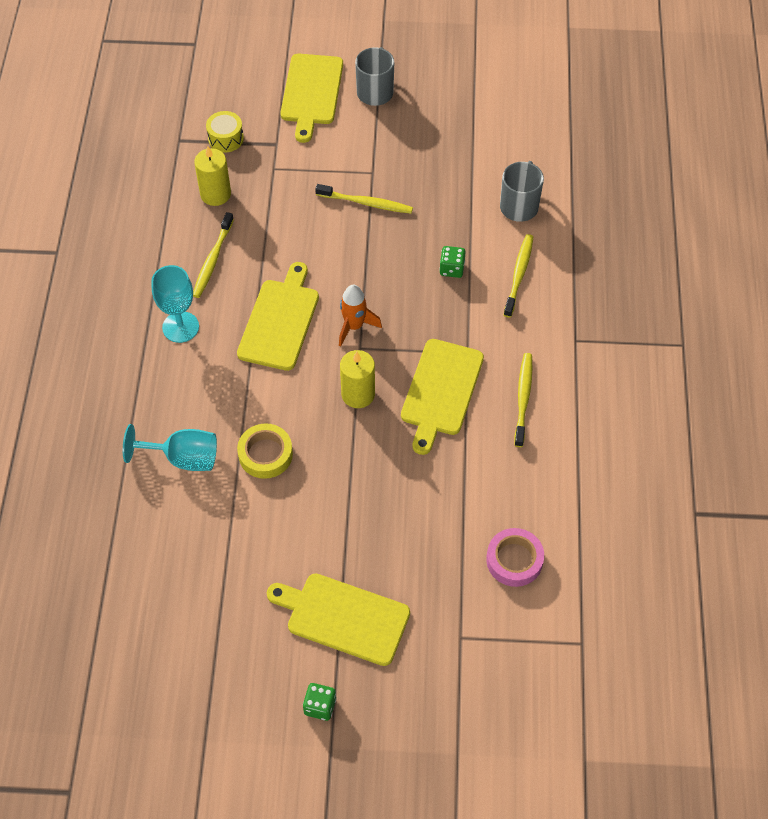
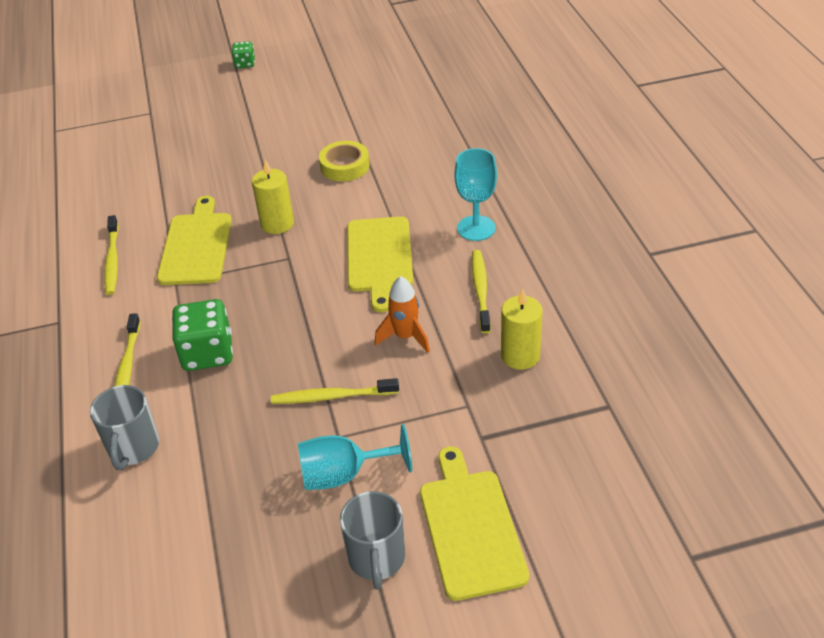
camera: 165 degrees right, 15 degrees down
turquoise goblet [123,424,217,471] -> turquoise goblet moved to [298,424,412,490]
yellow drum [206,111,244,152] -> none
yellow cutting board [267,573,410,666] -> none
orange rocket [339,285,382,347] -> orange rocket moved to [375,276,430,353]
green dice [439,246,465,278] -> green dice [172,299,233,371], size x1.83
pink tape [486,528,544,587] -> none

